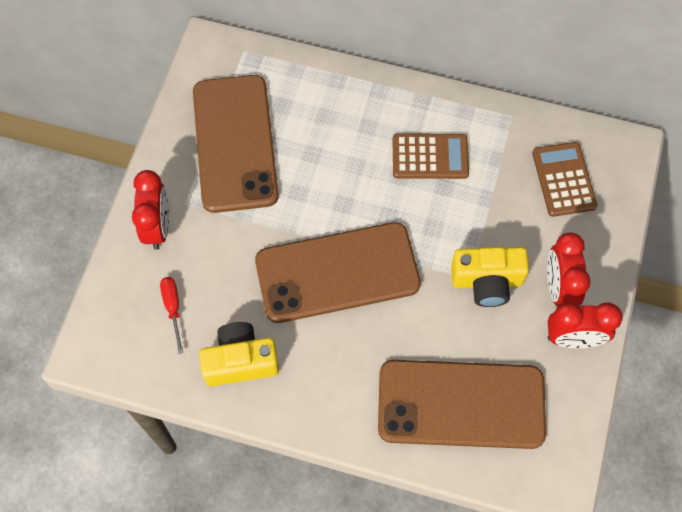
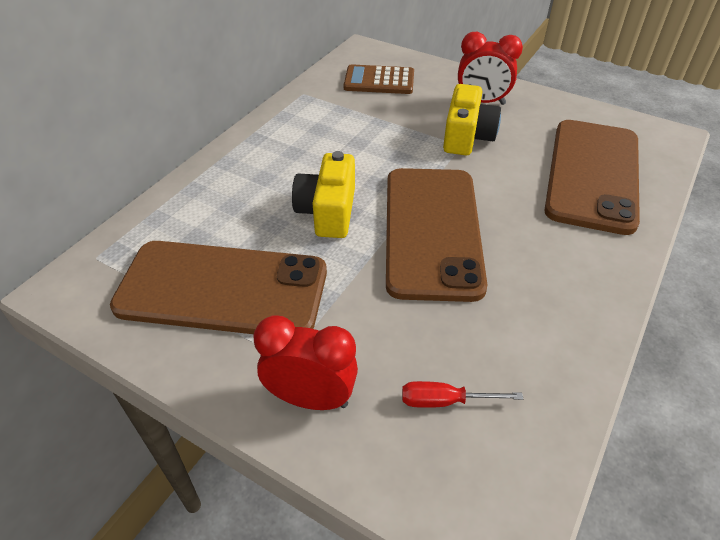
camera: 75 degrees left, 20 degrees down
yellow camera [199,322,279,386] -> yellow camera moved to [292,151,355,238]
brown calculator [392,134,469,179] -> none
red clock [548,302,623,348] -> none

